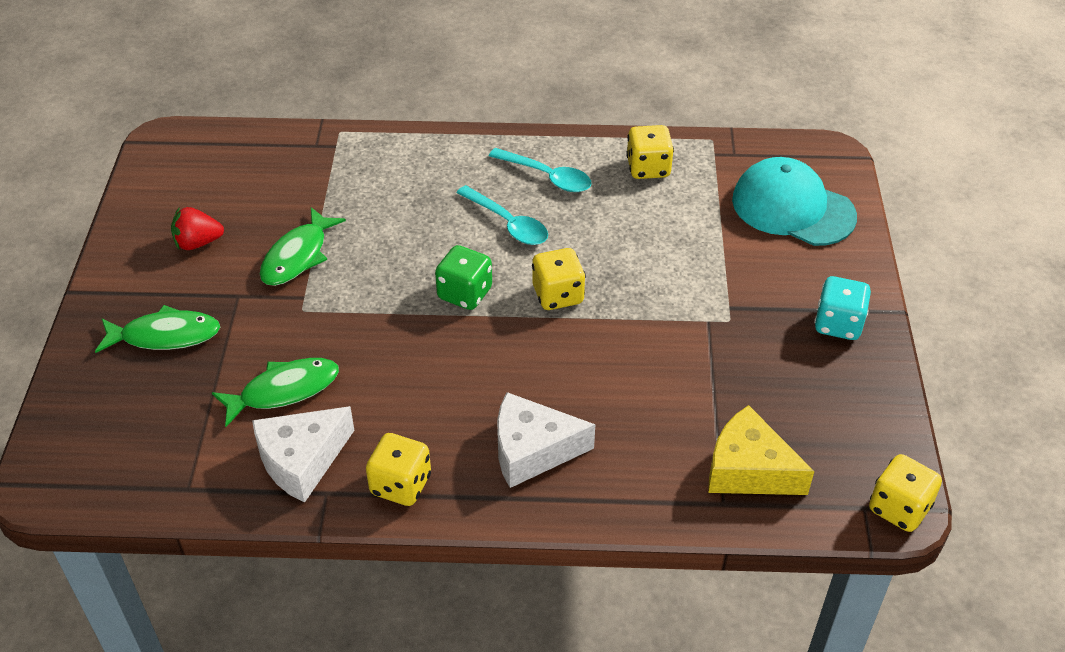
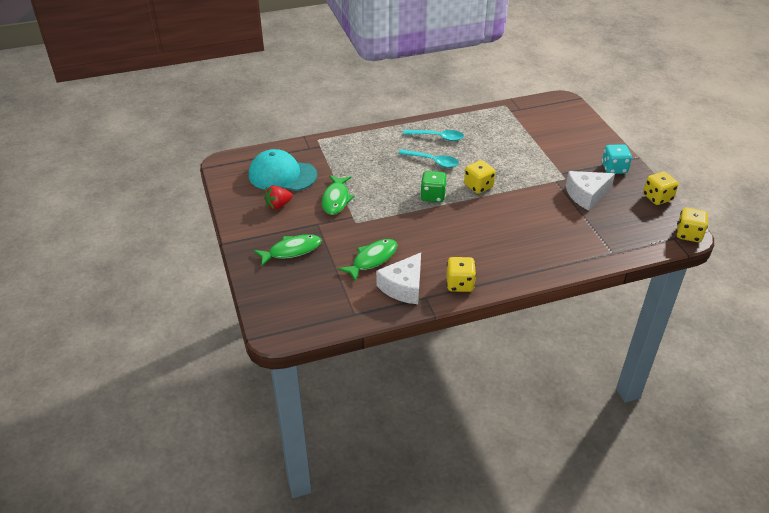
camera: 20 degrees left, 5 degrees down
white cheese [497,392,595,488] -> white cheese moved to [566,171,615,211]
yellow dice [626,125,674,179] -> yellow dice moved to [643,172,678,205]
yellow cheese [708,405,814,495] -> none
turquoise cap [732,157,857,246] -> turquoise cap moved to [249,149,317,191]

